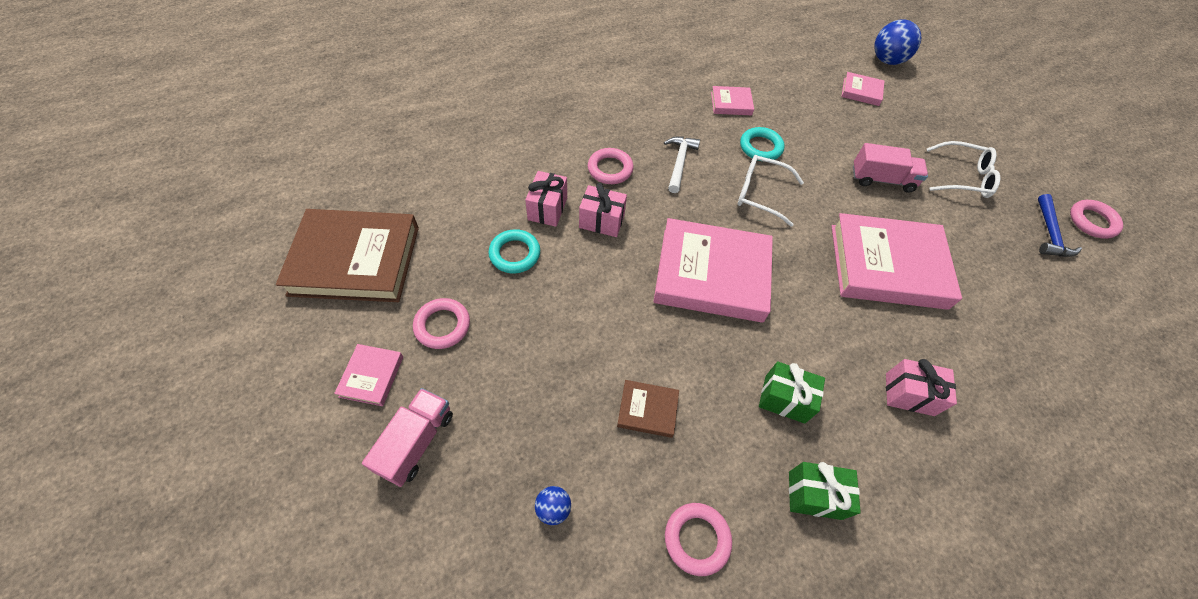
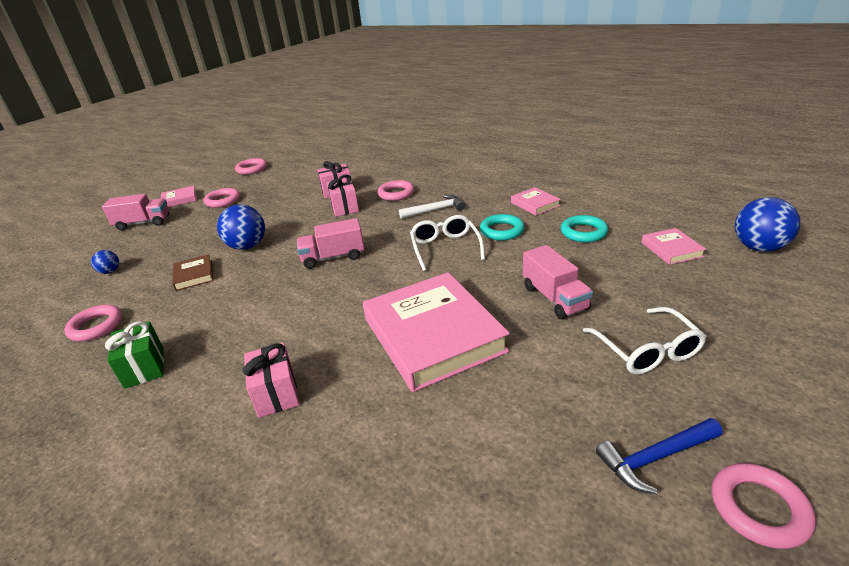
camera: 65 degrees right, 25 degrees down
brown book [276,209,419,302] -> pink ring [235,158,267,175]
turquoise ring [488,229,540,274] -> turquoise ring moved to [561,215,608,242]
pink book [653,218,773,323] -> pink truck [297,218,365,269]
green gift [759,361,825,424] -> none
none -> blue ball [217,204,265,250]

